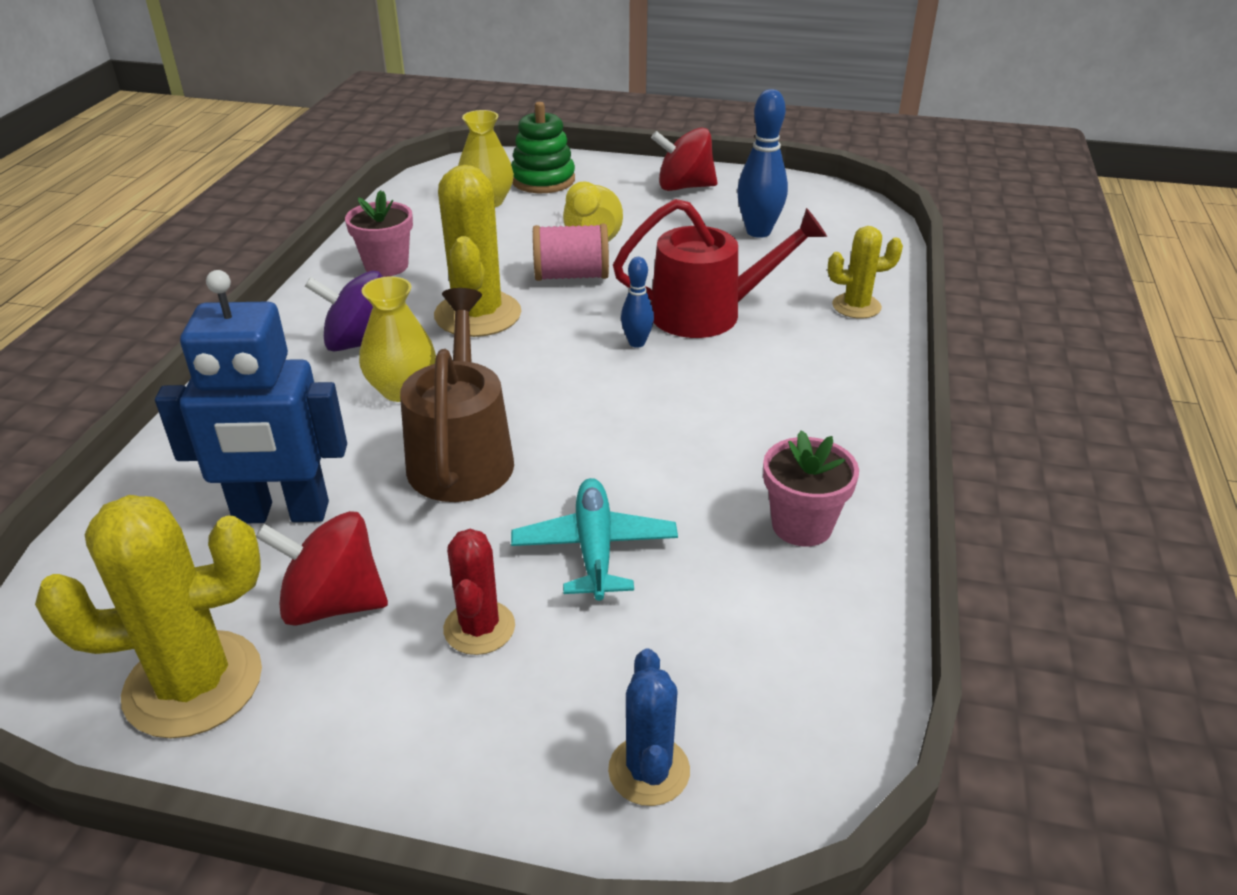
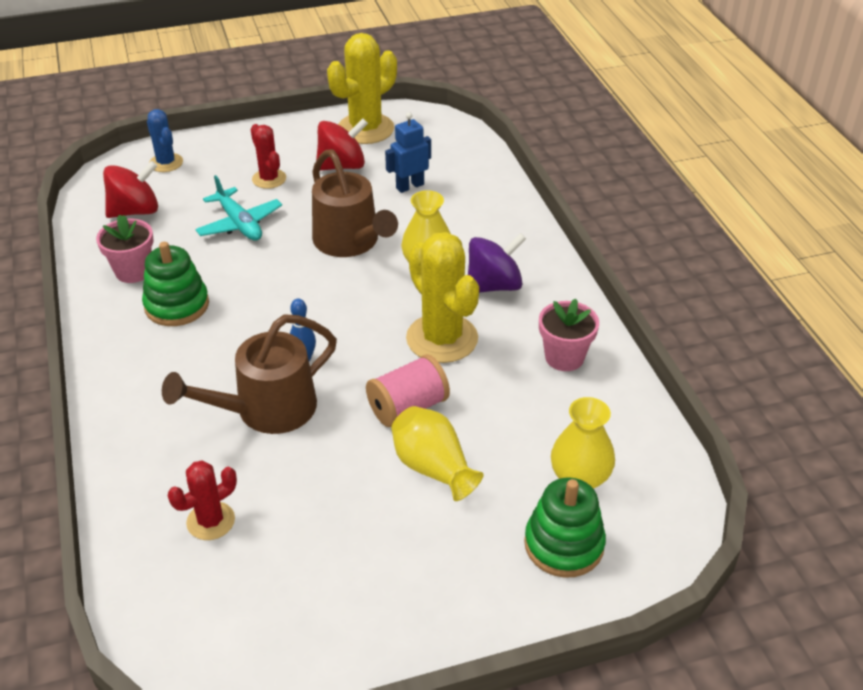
camera: 150 degrees right, 5 degrees up
blue robot [155,270,347,523] -> blue robot [385,112,431,193], size x0.57
red watering can [613,199,827,338] -> brown watering can [162,314,337,434]
red spinning top [651,127,717,191] -> red spinning top moved to [103,161,158,218]
blue bowling pin [737,89,788,238] -> none
yellow cactus [828,226,903,319] -> none
none -> green stacking toy [142,242,209,326]
none -> red cactus [168,460,237,540]

